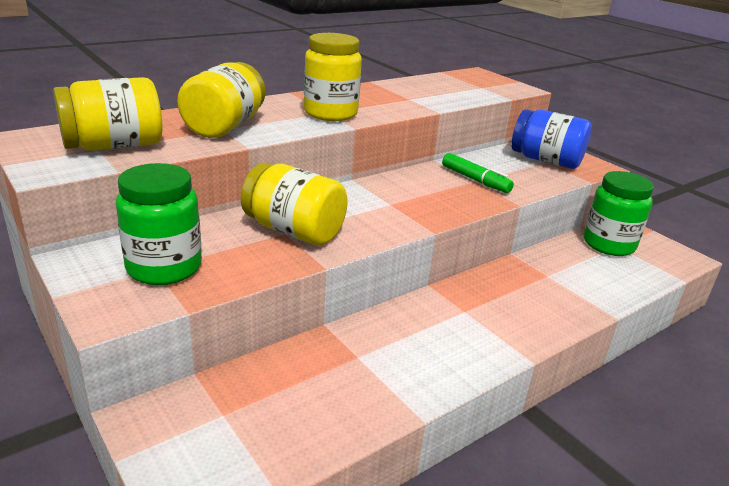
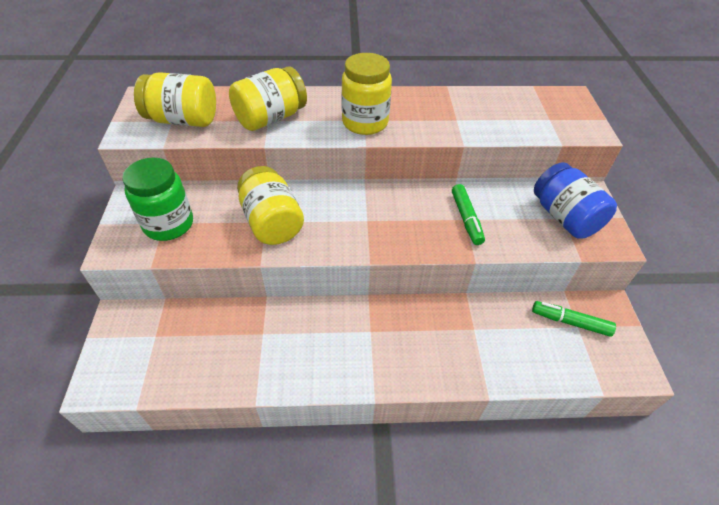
camera: 35 degrees right, 20 degrees up
green jar [584,171,654,256] -> green marker [532,301,616,337]

